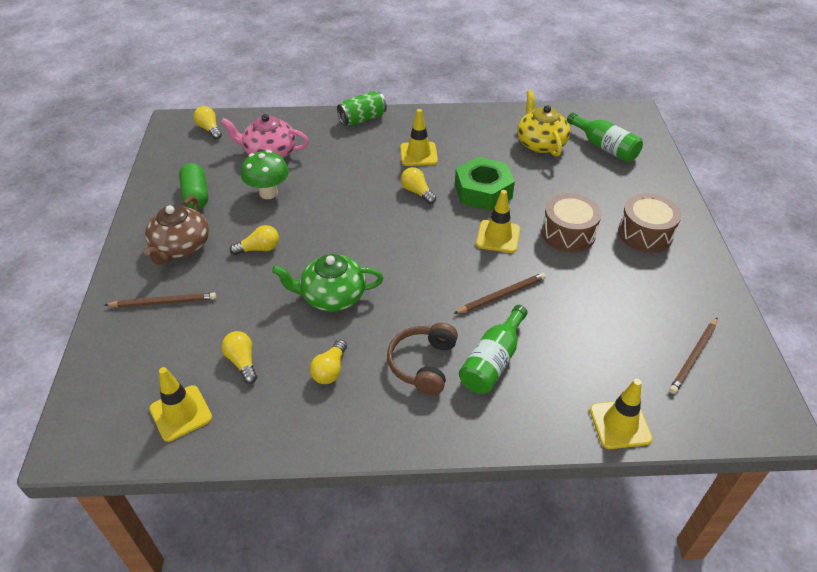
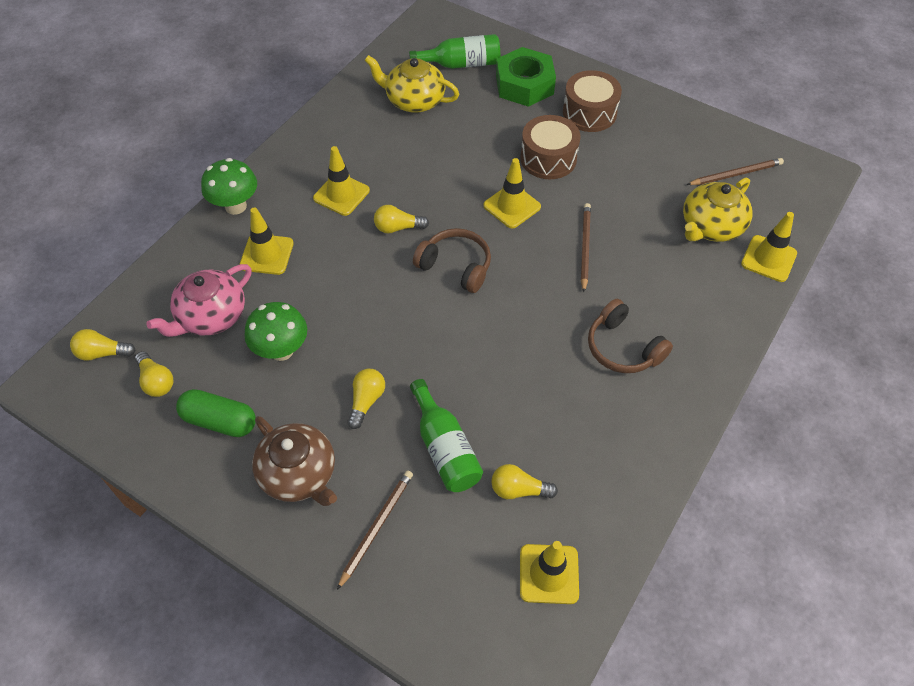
camera: 55 degrees left, 10 degrees up
green teapot [272,254,383,312] -> none
yellow light bulb [310,340,347,384] -> yellow light bulb moved to [135,351,173,397]
green can [337,91,387,126] -> green mushroom [201,158,257,215]
green nut [455,157,515,211] -> green nut moved to [496,47,556,107]
green bottle [459,305,528,394] -> green bottle moved to [410,379,483,492]
brown pencil [669,318,717,394] -> brown pencil turned 90 degrees counterclockwise [686,158,784,185]
none -> yellow traffic cone [239,208,294,275]
none -> brown headphones [413,228,491,293]
none -> yellow teapot [683,177,753,242]

